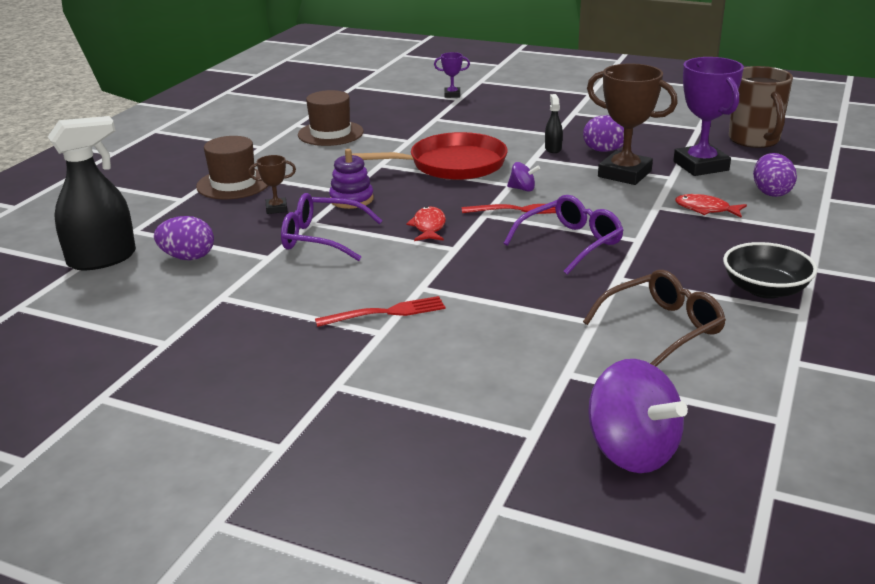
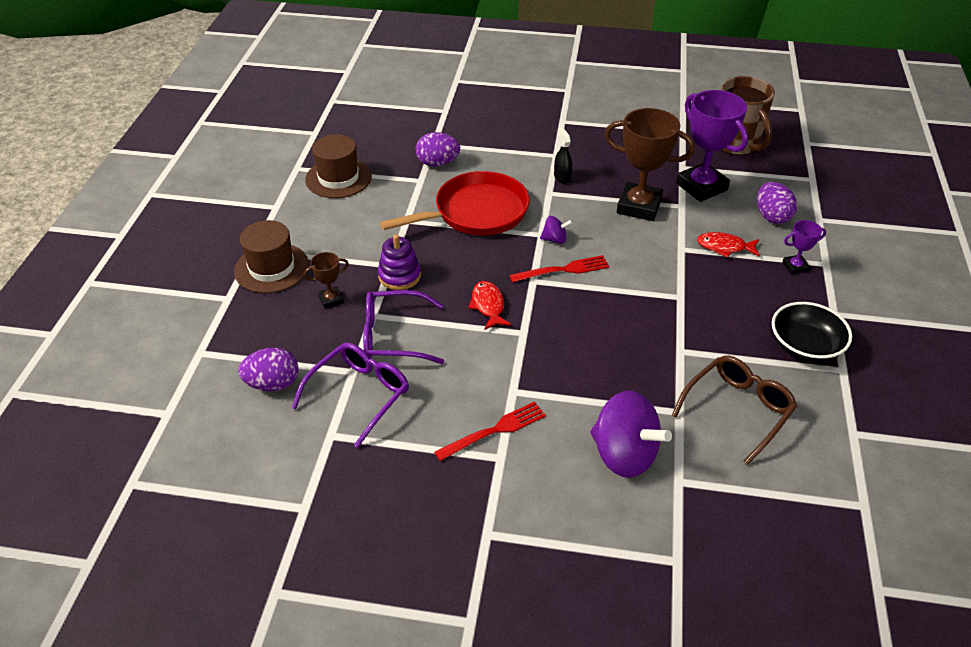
camera: 15 degrees left, 15 degrees up
black spray bottle [48,116,136,270] -> none
purple trophy [434,52,470,98] -> purple trophy moved to [782,220,826,275]
purple glasses [504,195,624,275] -> purple glasses moved to [292,342,409,448]
purple egg [583,115,624,152] -> purple egg moved to [416,132,460,167]
purple spinning top [588,359,688,473] -> purple spinning top moved to [590,390,672,478]

